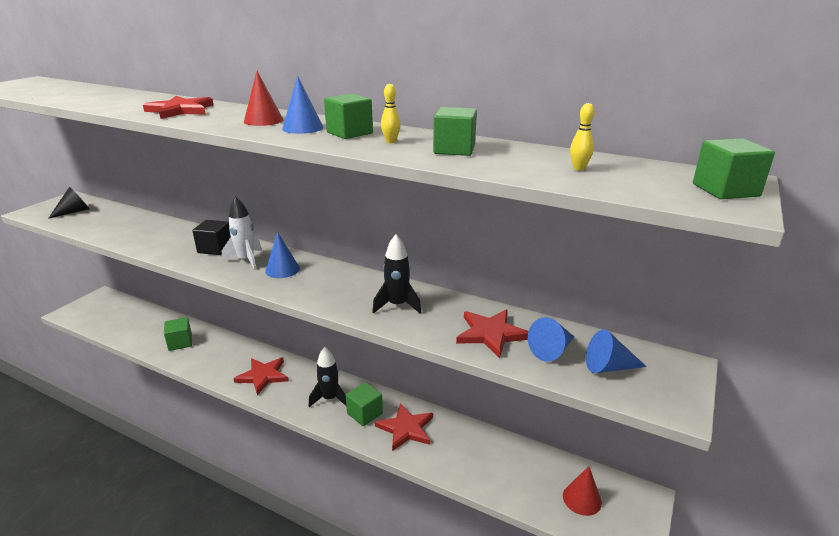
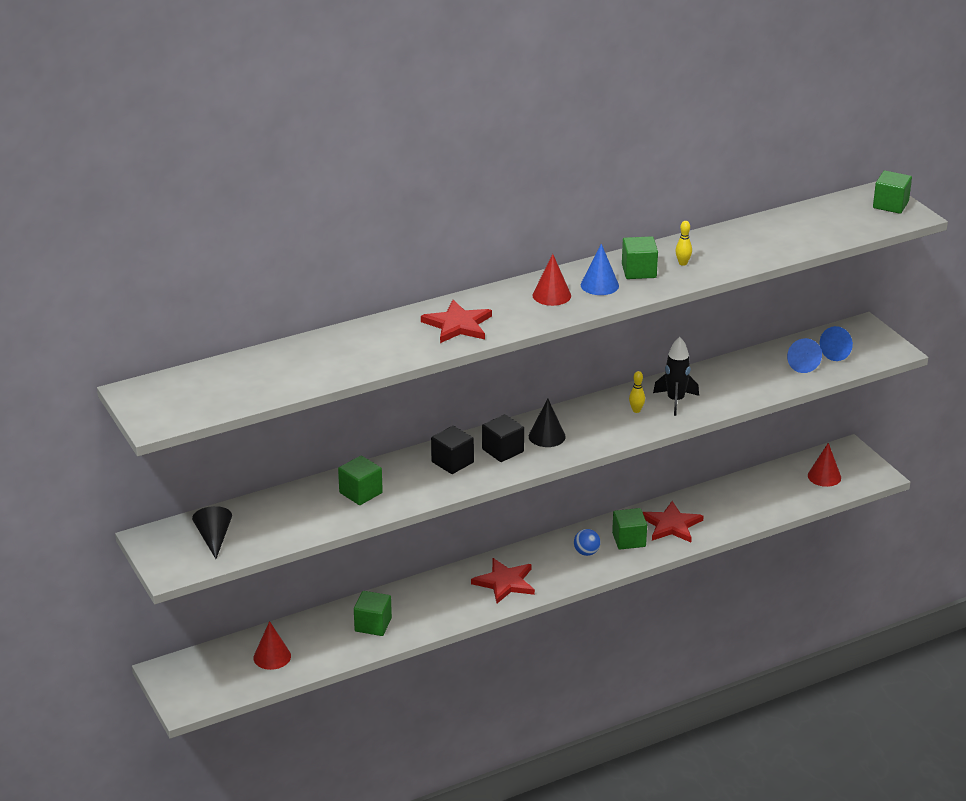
camera: 55 degrees left, 5 degrees up
white rocket [222,196,262,270] -> black cube [482,414,524,462]
blue cone [265,232,300,278] -> black cone [529,399,566,447]
black rocket [309,347,346,407] -> blue ball [574,529,601,556]
green cube [433,107,477,156] -> green cube moved to [338,456,383,505]
red star [456,310,528,358] -> none
yellow bowling pin [570,103,594,171] -> yellow bowling pin moved to [629,371,645,413]
none -> red cone [253,621,291,670]

